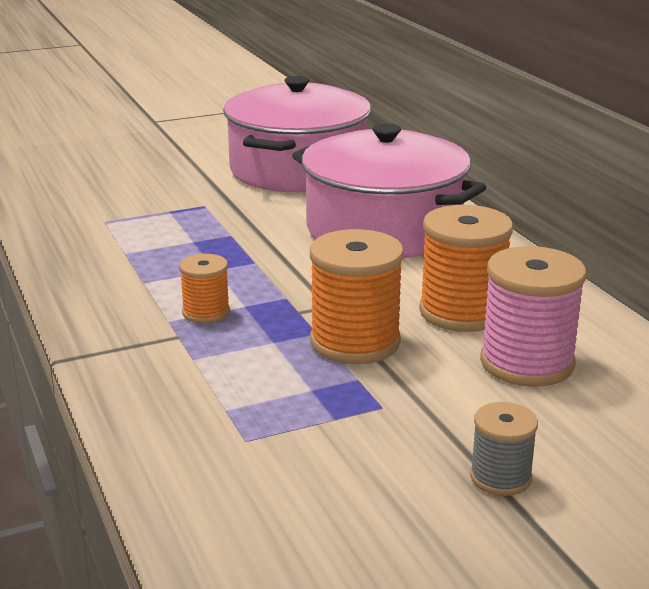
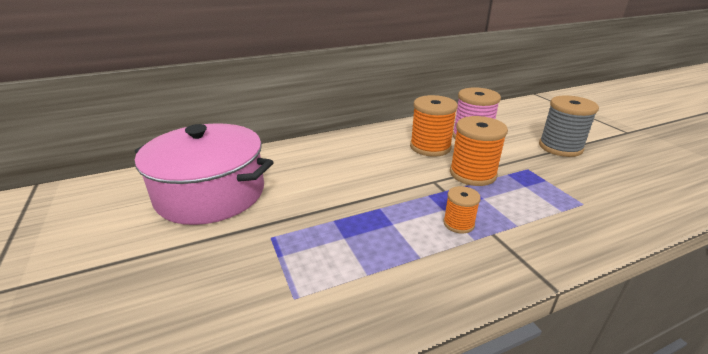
camera: 90 degrees left, 5 degrees up
pink pot [292,124,486,258] -> none
grey spool [470,402,538,496] -> grey spool [539,95,599,157], size x1.81

